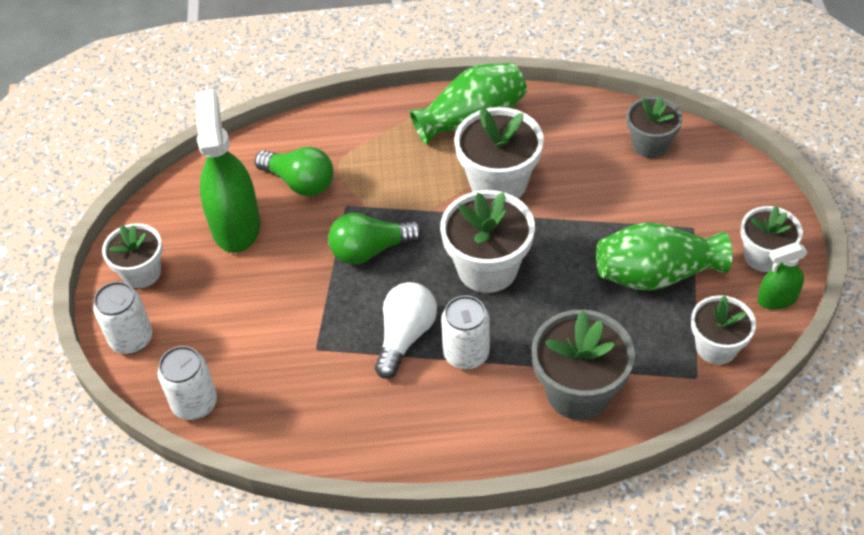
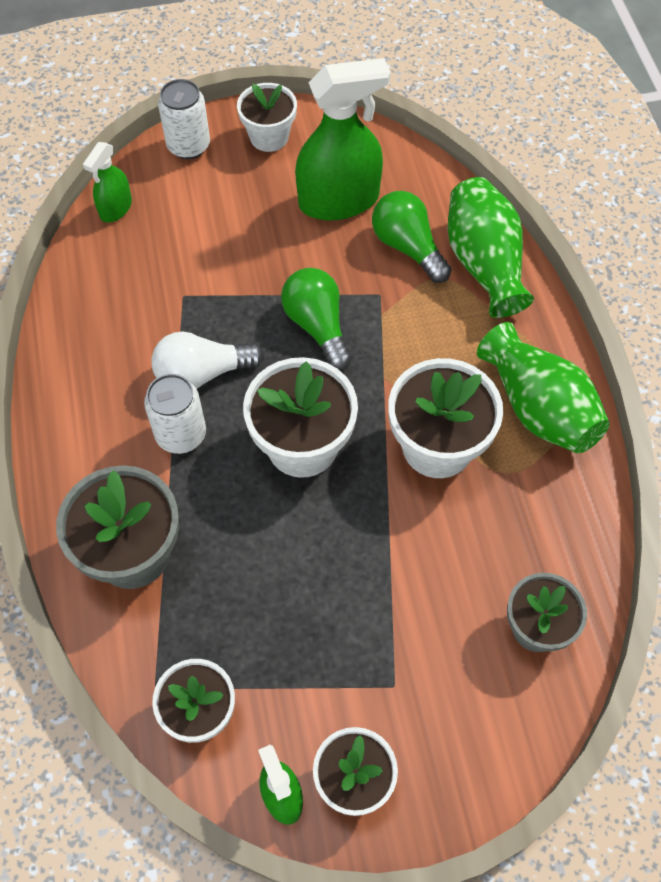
camera: 80 degrees right, 10 degrees up
white can [158,346,217,420] -> green spray bottle [83,142,132,222]
green light bulb [255,147,334,196] -> green light bulb turned 120 degrees clockwise [372,191,452,283]
white light bulb [375,282,437,379] -> white light bulb turned 150 degrees clockwise [151,332,264,389]
green vase [596,222,733,291] -> green vase moved to [448,177,534,318]

